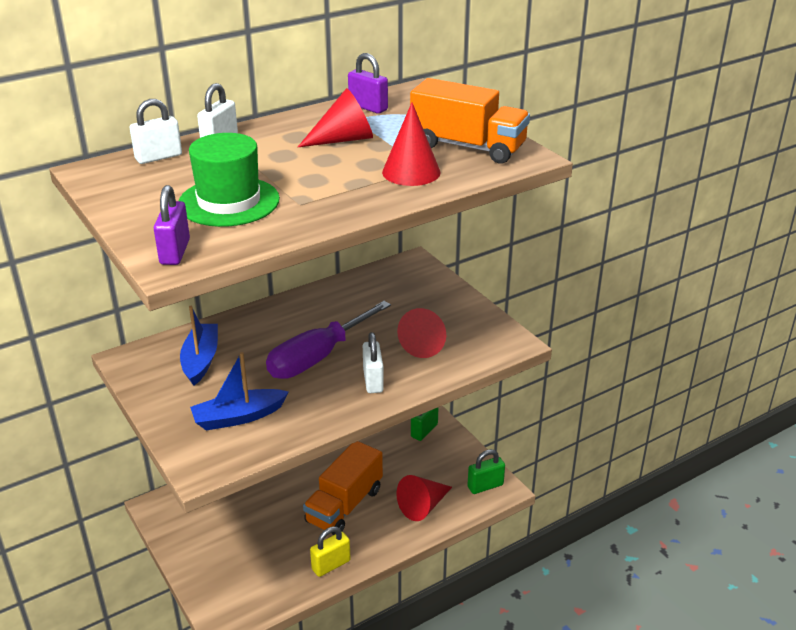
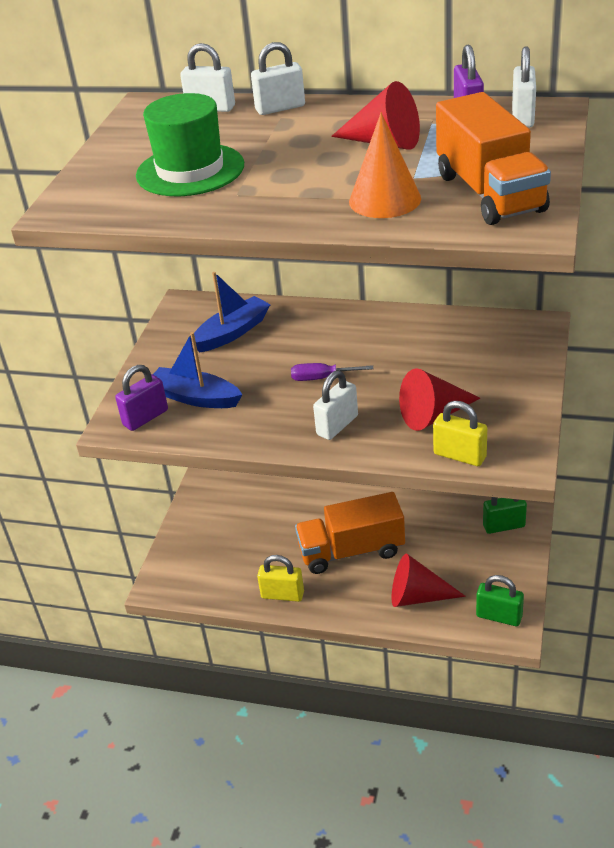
camera: 50 degrees right, 5 degrees up
purple padlock [154,185,190,265] -> purple padlock moved to [115,365,168,431]
purple screwdriver [266,301,391,379] -> purple screwdriver [291,363,373,381], size x0.46
red cone [382,102,441,186] -> orange cone [349,113,421,218]
none -> yellow padlock [433,401,487,466]
none -> white padlock [512,46,536,127]

